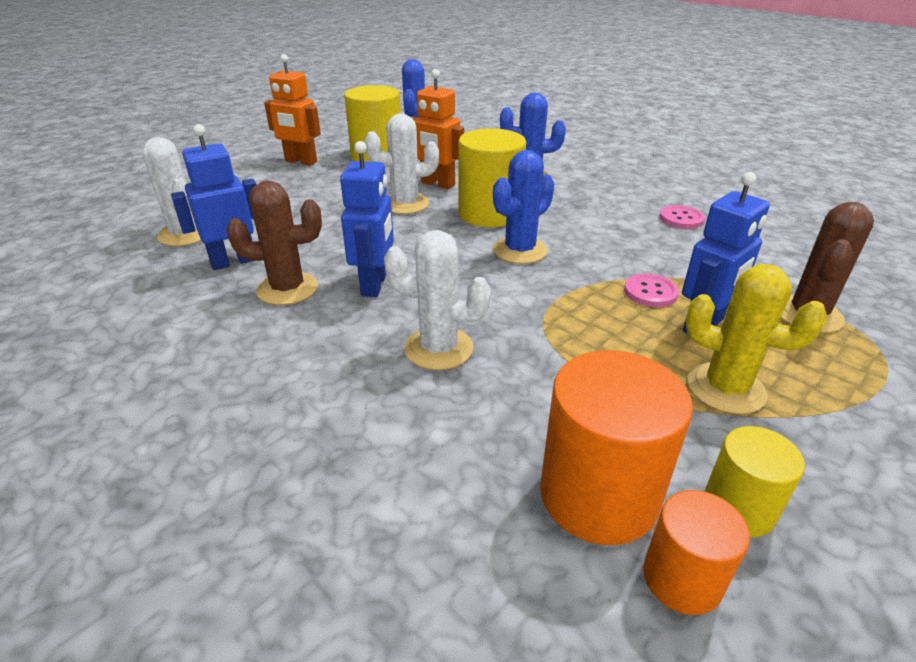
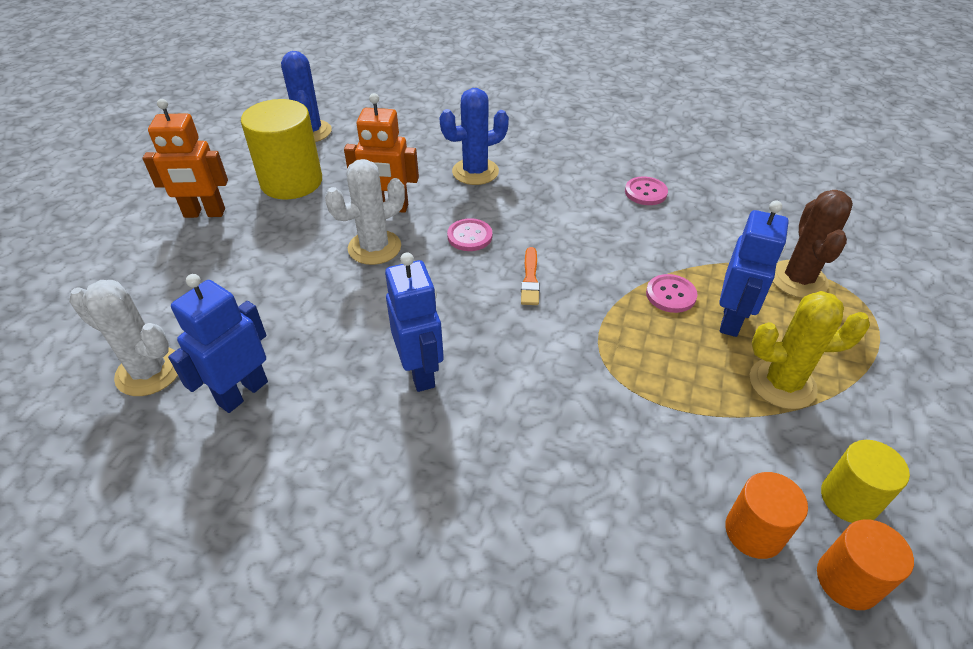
camera: 25 degrees left, 10 degrees up
brown cactus [226,181,322,305] -> none
white cactus [384,230,491,370] -> none
yellow cylinder [458,128,526,227] -> pink button [447,218,492,251]
blue cactus [493,150,555,264] -> orange brush [521,247,540,305]
orange cylinder [540,350,693,545] -> orange cylinder [725,472,808,559], size x0.57

